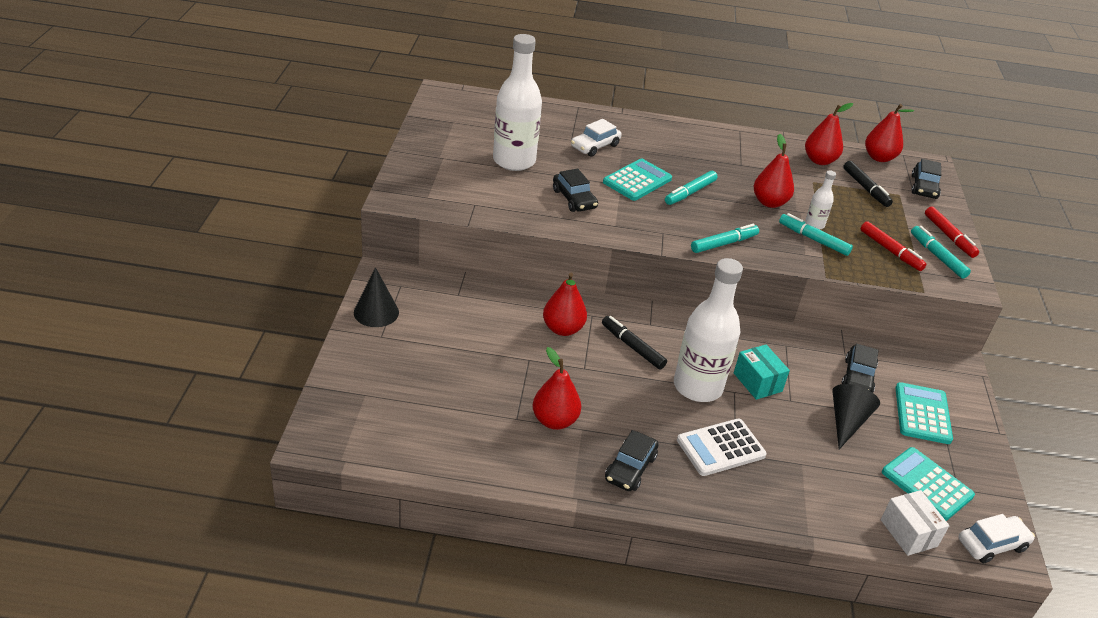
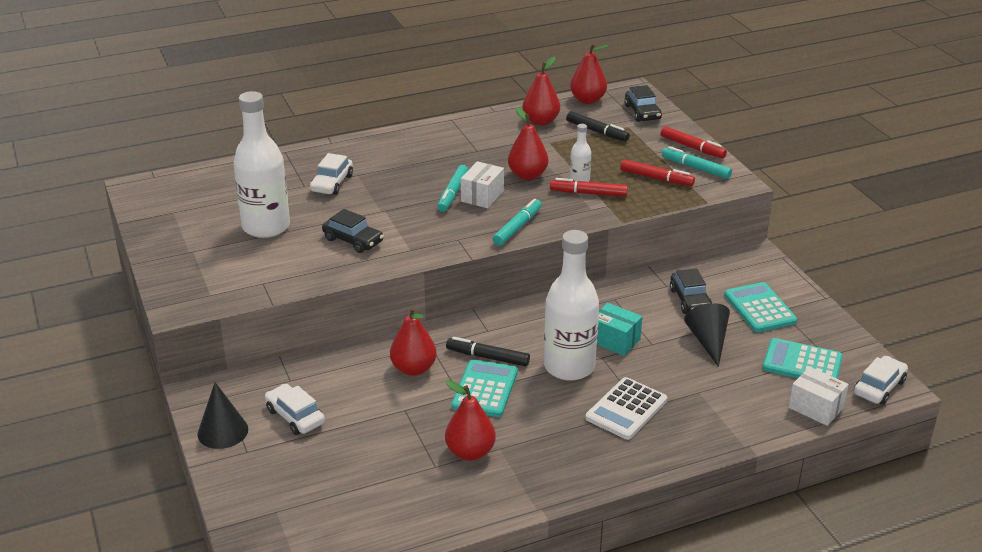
camera: 25 degrees left, 5 degrees down
turquoise calculator [603,159,672,201] -> turquoise calculator moved to [452,360,518,417]
black car [605,430,658,491] -> none
turquoise marker [779,213,853,256] -> red marker [550,178,628,197]
none -> white car [265,384,325,435]
none -> white box [461,161,504,208]

